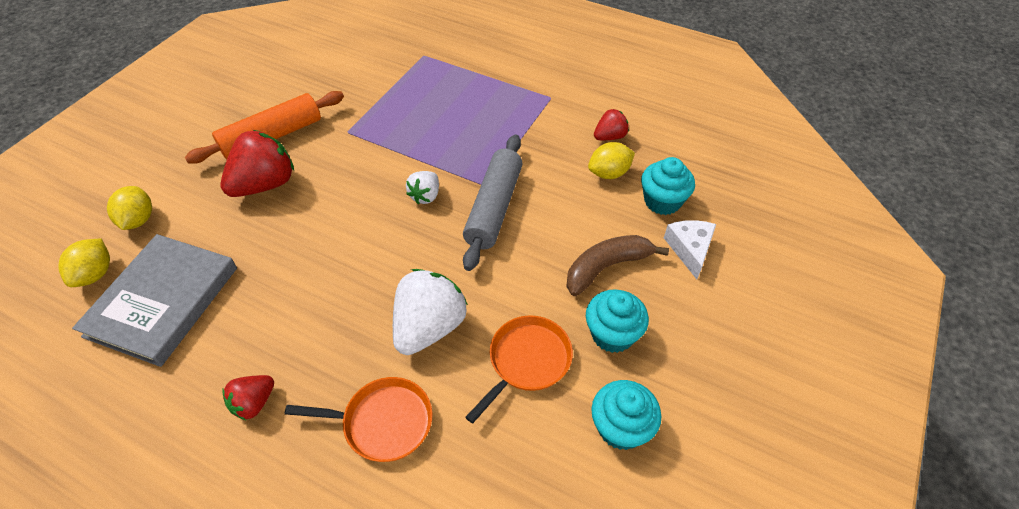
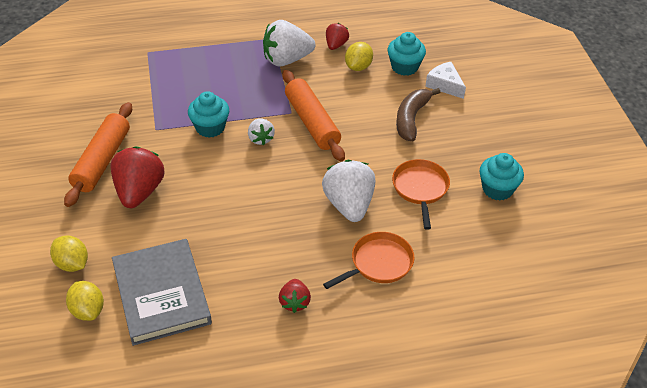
camera: 40 degrees left, 5 degrees down
grey rolling pin [463,135,522,271] -> orange rolling pin [282,70,345,161]
turquoise cupcake [586,289,649,353] -> turquoise cupcake moved to [188,91,229,138]
none -> white strawberry [263,20,315,66]

